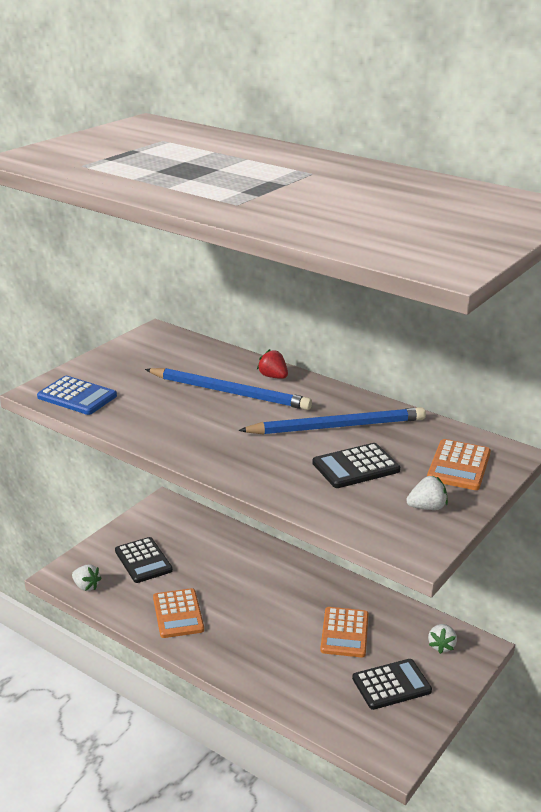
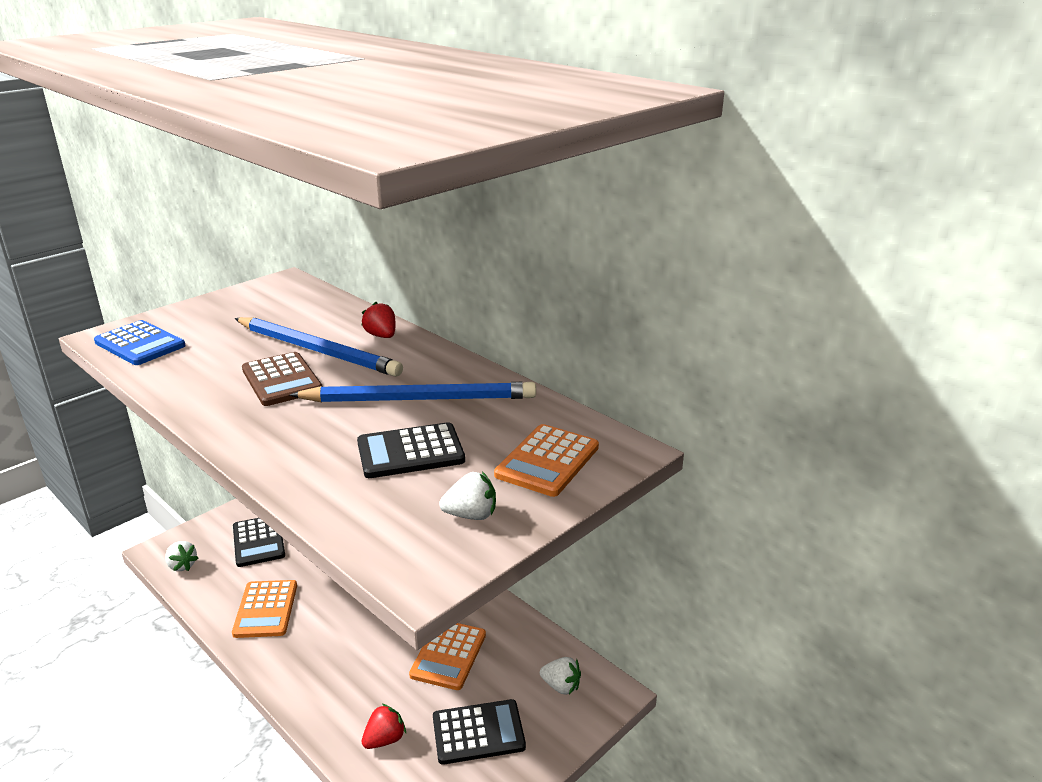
camera: 10 degrees right, 0 degrees up
white strawberry [428,624,457,654] -> white strawberry turned 90 degrees counterclockwise [540,657,581,695]
none -> brown calculator [242,352,323,406]
none -> red strawberry [362,704,406,749]

